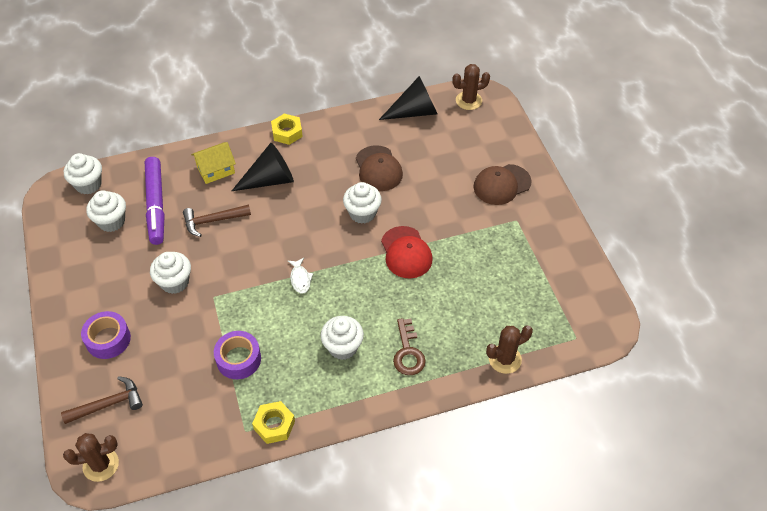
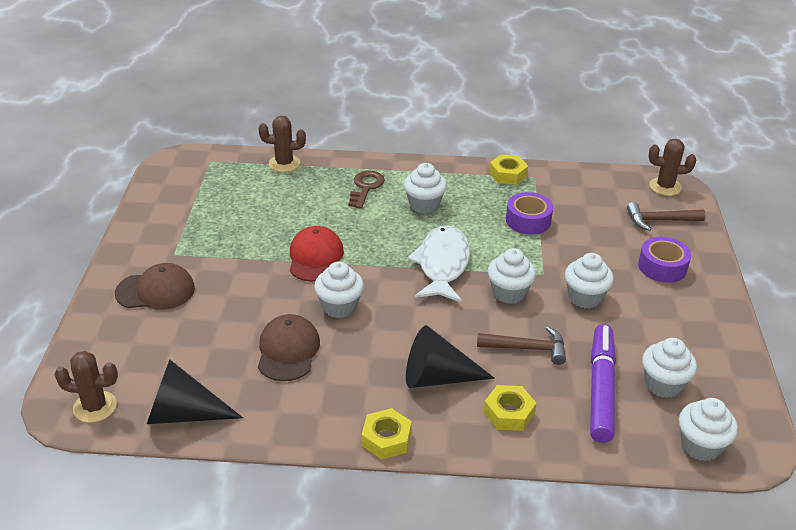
camera: 160 degrees left, 15 degrees down
yellow house [191,142,236,184] -> yellow nut [484,385,536,431]
white fish [288,258,313,294] -> white fish [407,225,470,302], size x2.27
none -> white cupcake [488,248,536,304]

